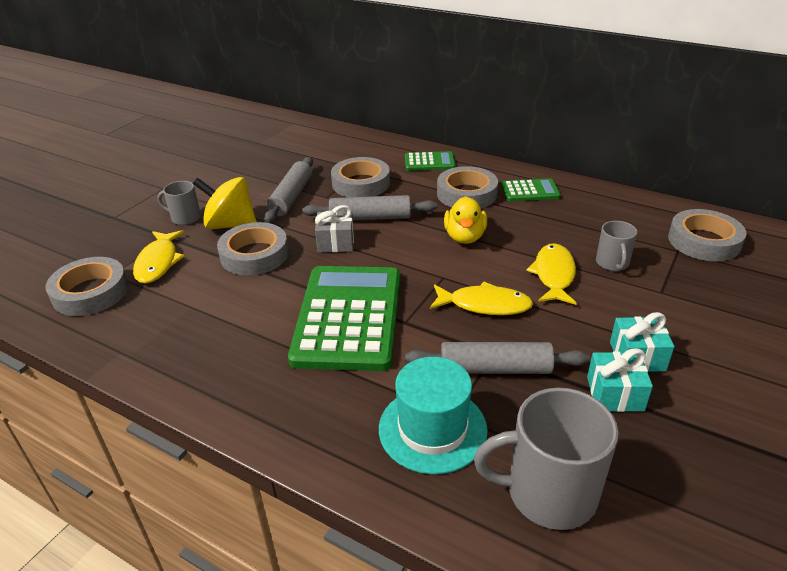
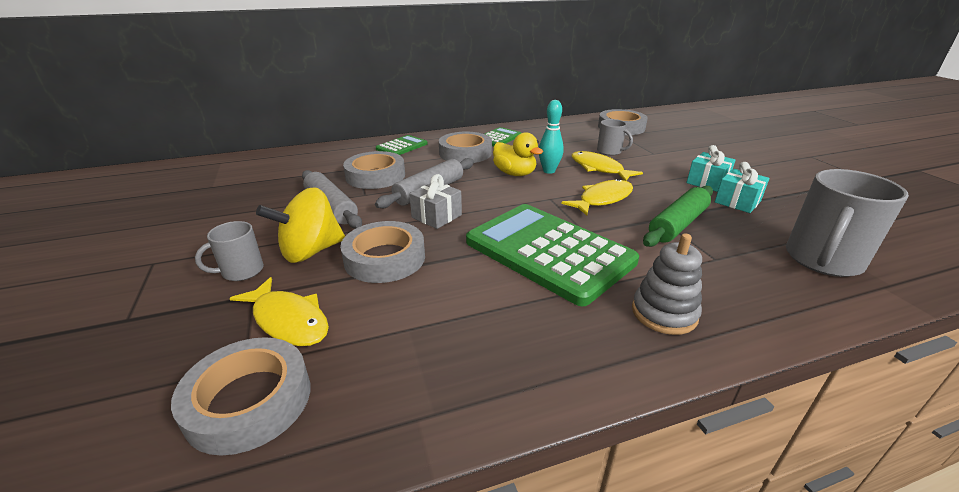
camera: 50 degrees left, 5 degrees down
turquoise hat [379,357,488,474] -> none
grey rolling pin [405,342,590,374] -> green rolling pin [643,186,713,247]
none -> turquoise bowling pin [539,100,564,174]
none -> grey stacking toy [632,233,702,335]

